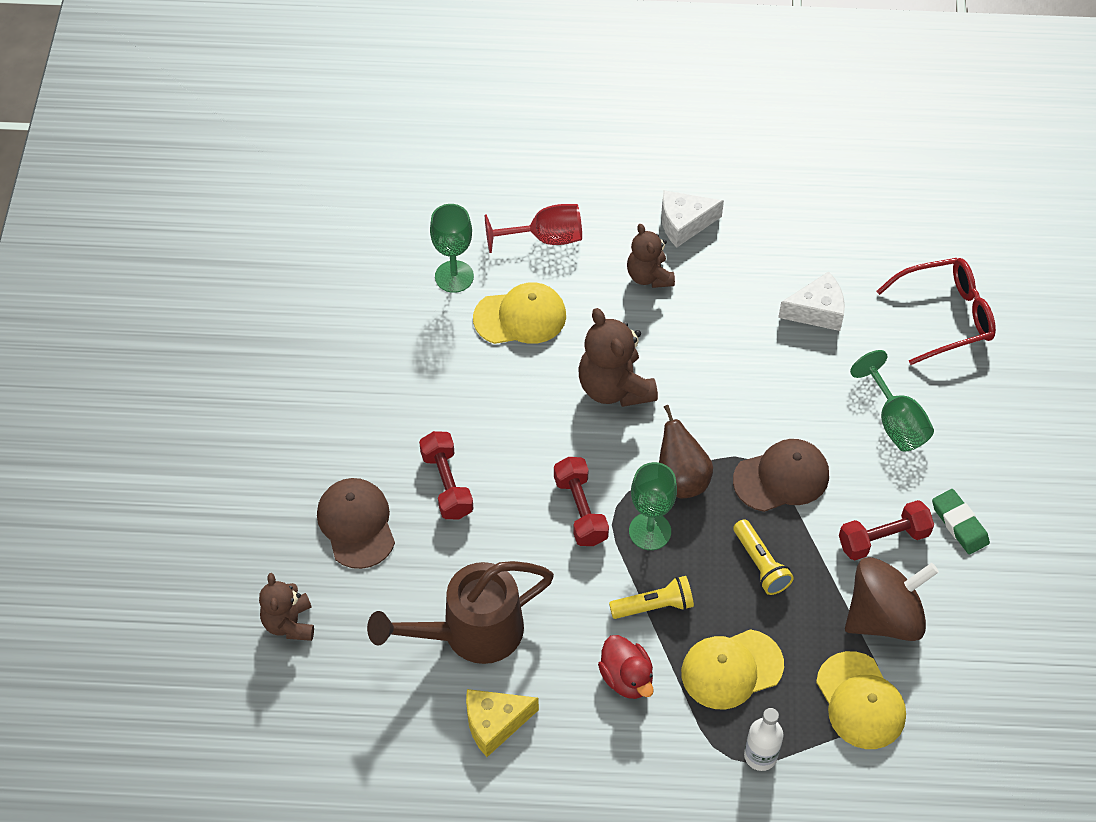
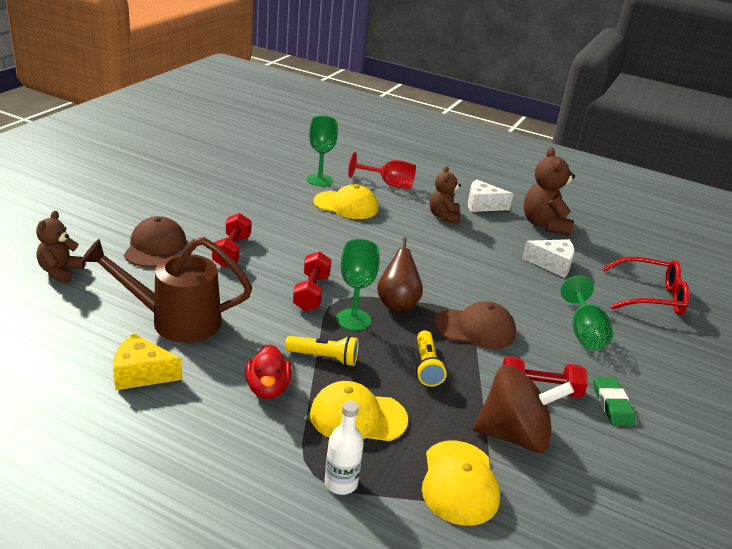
camera: 20 degrees right, 25 degrees down
brown teddy bear [579,308,658,407] -> brown teddy bear moved to [524,147,575,236]

